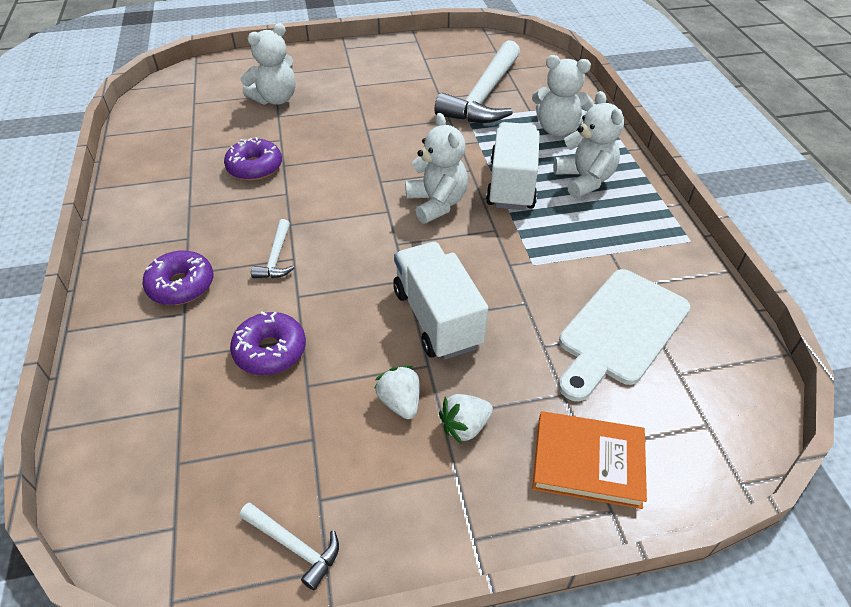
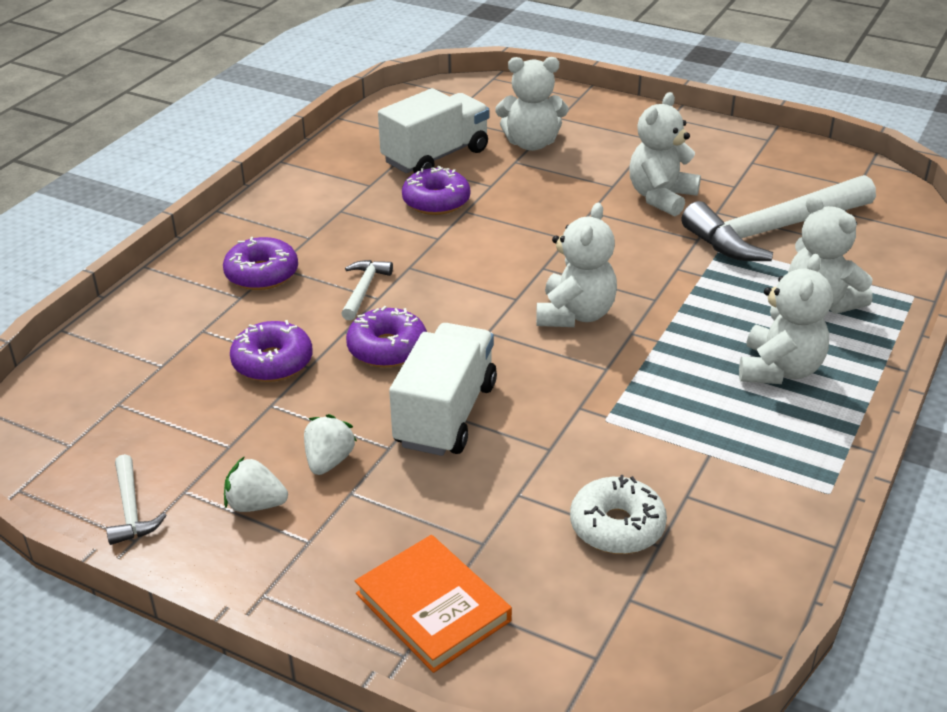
camera: 40 degrees right, 10 degrees down
white hammer [251,219,294,278] -> white hammer turned 150 degrees clockwise [341,260,393,321]
white strawberry [439,394,493,444] -> white strawberry moved to [224,456,288,512]
white truck [486,122,540,210] -> white truck moved to [378,88,489,173]
white cutting board [559,269,690,401] -> white donut [570,475,667,554]
none -> purple donut [346,306,427,367]
none -> white teddy bear [629,92,701,216]

